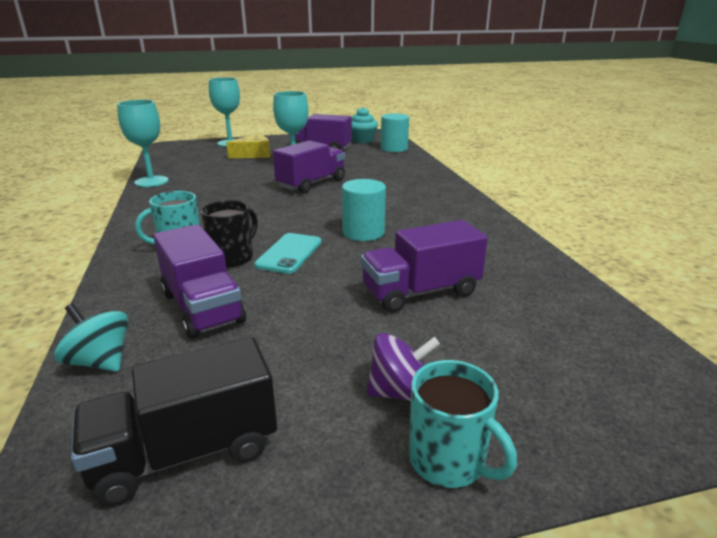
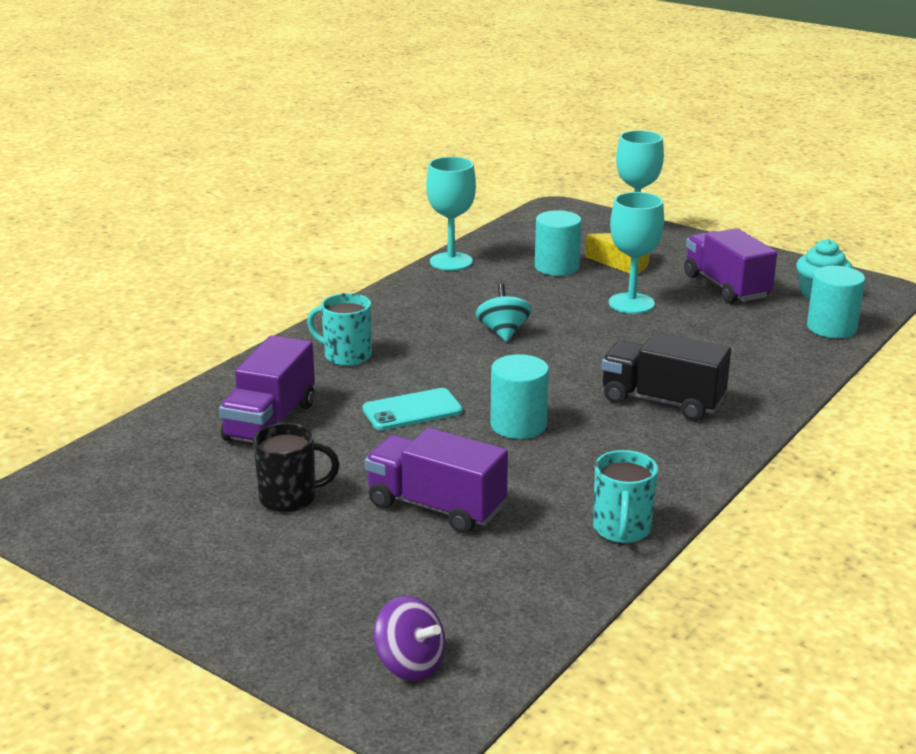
camera: 50 degrees right, 0 degrees up
turquoise spinning top [54,303,128,372] -> turquoise spinning top moved to [476,283,532,342]
black truck [71,337,277,506] -> black truck moved to [602,332,731,421]
black mug [201,200,258,267] -> black mug moved to [253,423,339,512]
purple truck [273,140,345,194] -> none
purple spinning top [366,333,440,401] -> purple spinning top moved to [374,596,446,681]
turquoise mug [409,360,517,488] -> turquoise mug moved to [593,450,658,543]
none -> turquoise cylinder [535,210,582,276]

